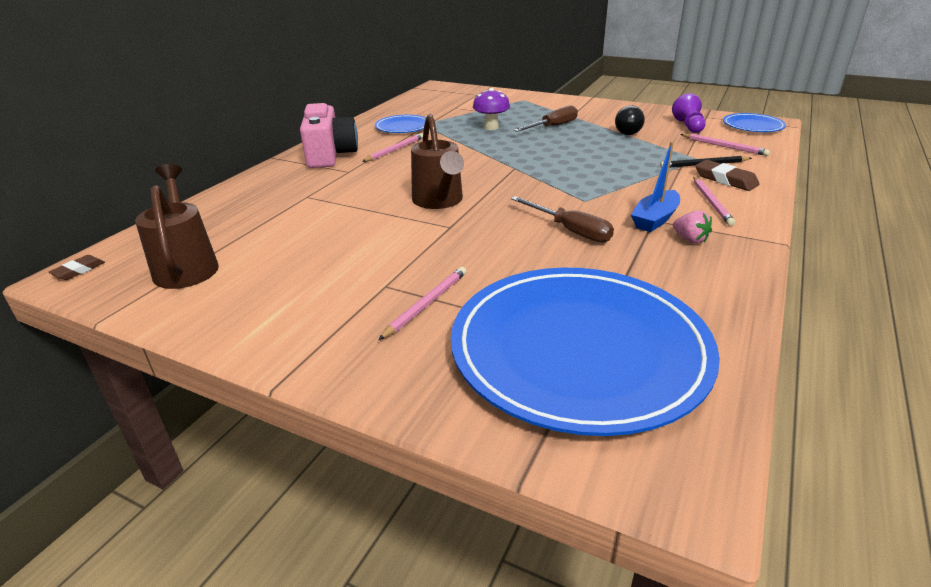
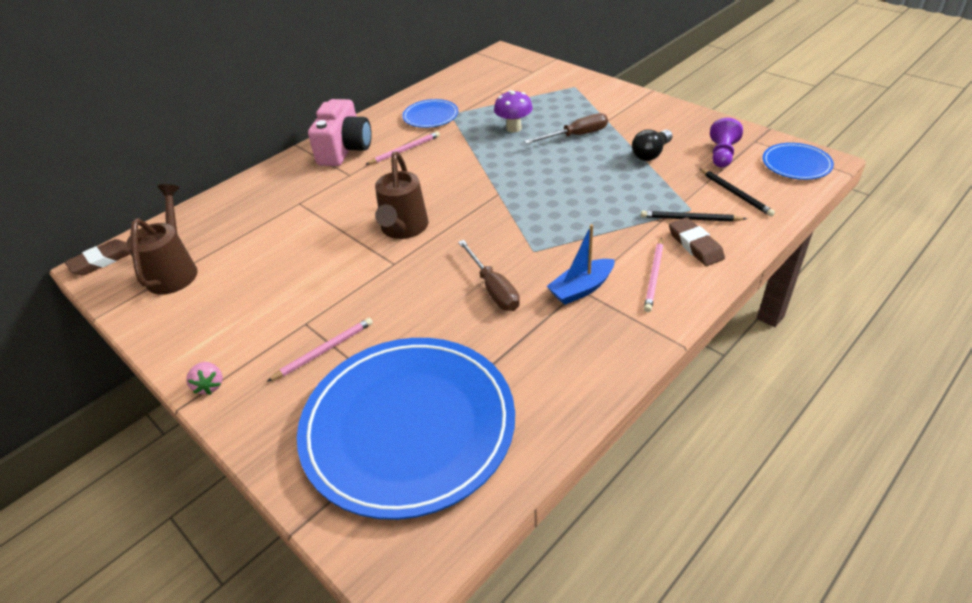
camera: 20 degrees right, 10 degrees up
brown eraser [49,255,105,280] -> brown eraser [65,239,130,275], size x1.61
pink strawberry [673,210,712,244] -> pink strawberry moved to [186,362,223,395]
pink pencil [680,134,770,156] -> black pencil [699,168,775,217]

